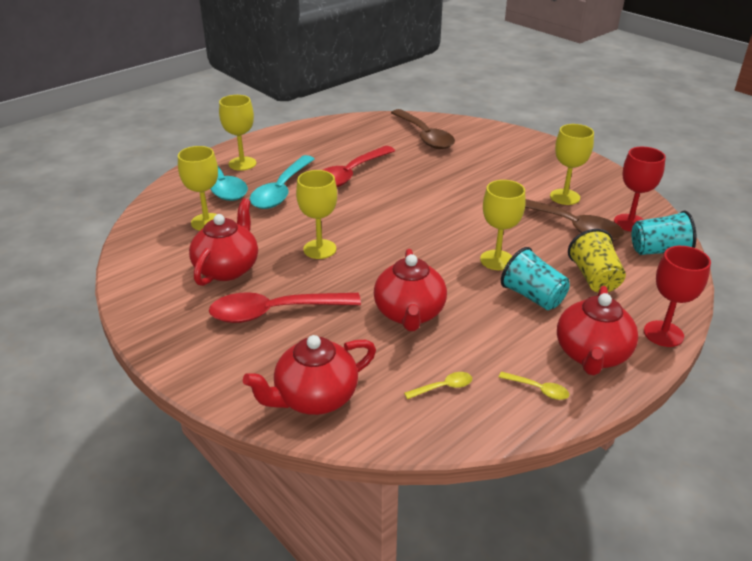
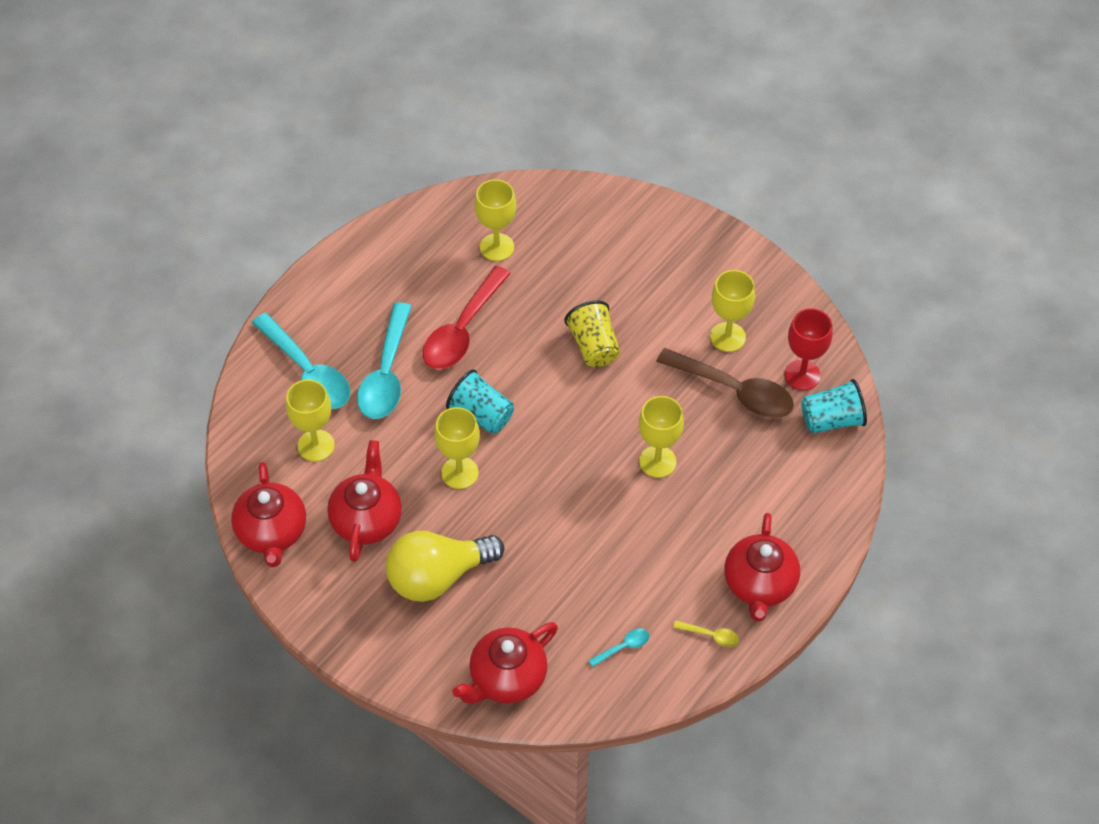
camera: 10 degrees left, 20 degrees up
red spoon [209,292,361,323] -> yellow light bulb [386,531,504,602]
yellow goblet [219,95,256,171] -> yellow goblet moved to [475,179,517,261]
red teapot [374,249,447,331] -> red teapot moved to [231,462,306,567]
brown spoon [391,109,455,149] -> none
yellow spoon [404,372,472,399] -> turquoise spoon [588,628,649,667]
turquoise cup [501,247,570,310] -> turquoise cup moved to [446,369,514,434]
yellow cup [568,229,626,293] -> yellow cup moved to [564,301,620,367]
red goblet [644,246,711,347] -> none

